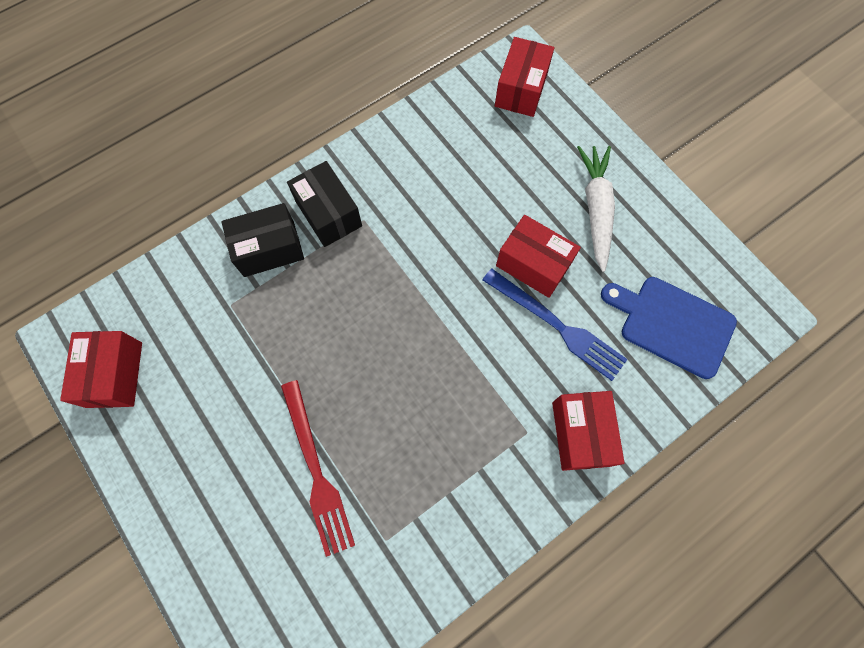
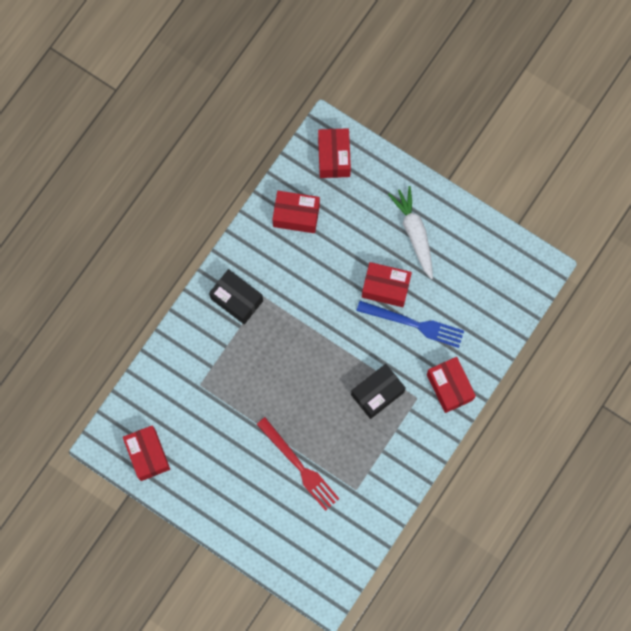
camera: 20 degrees left, 5 degrees up
black box [221,203,304,277] -> black box moved to [351,364,406,419]
blue cutting board [601,277,737,379] -> none
none -> red box [272,191,320,233]

